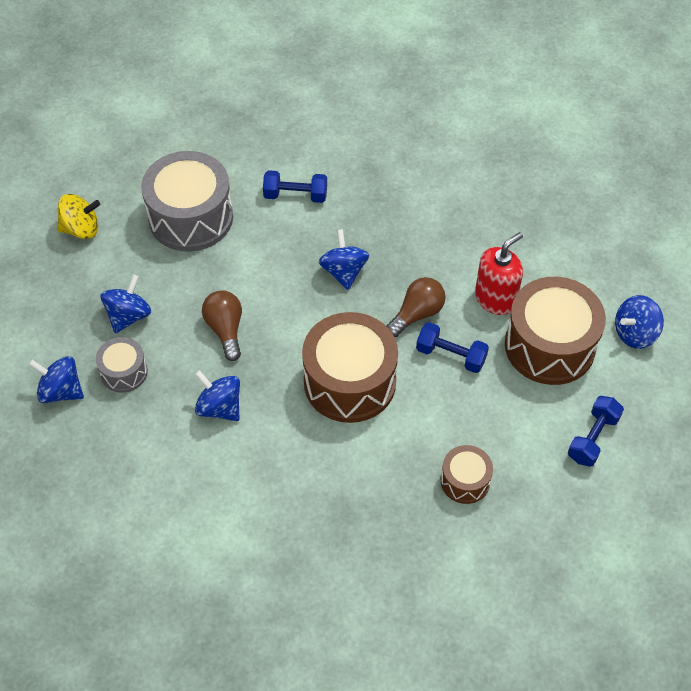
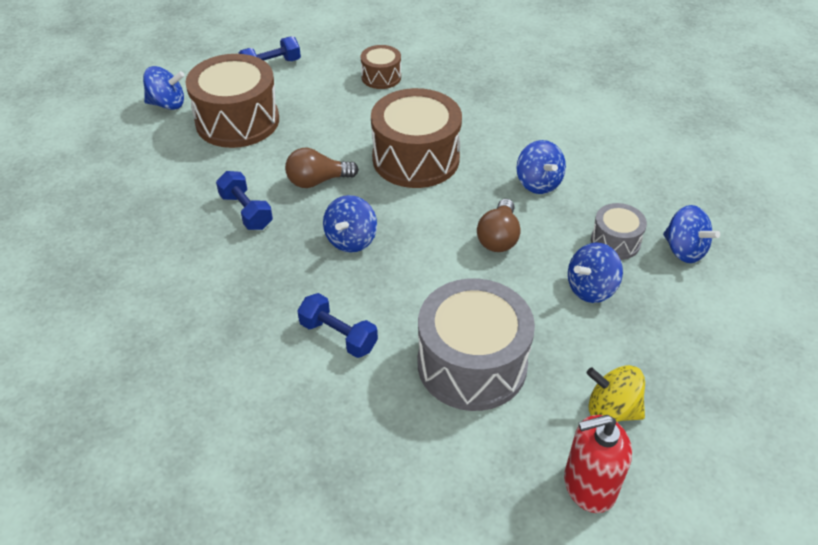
camera: 150 degrees left, 10 degrees down
blue dumbbell [416,322,489,373] -> blue dumbbell moved to [216,171,273,230]
red soap dispenser [475,232,523,315] -> red soap dispenser moved to [564,415,632,513]

